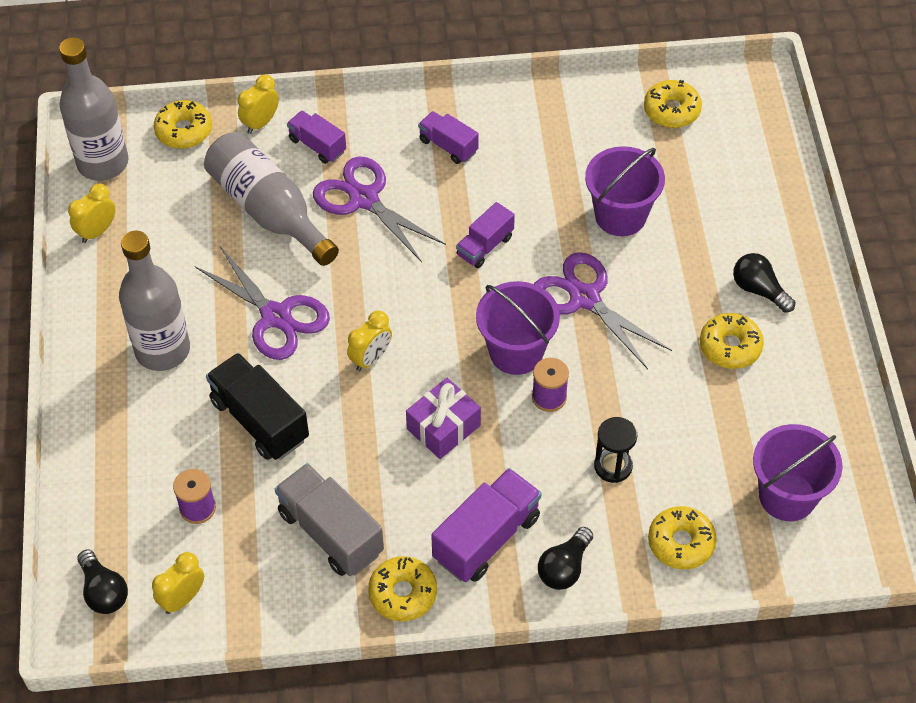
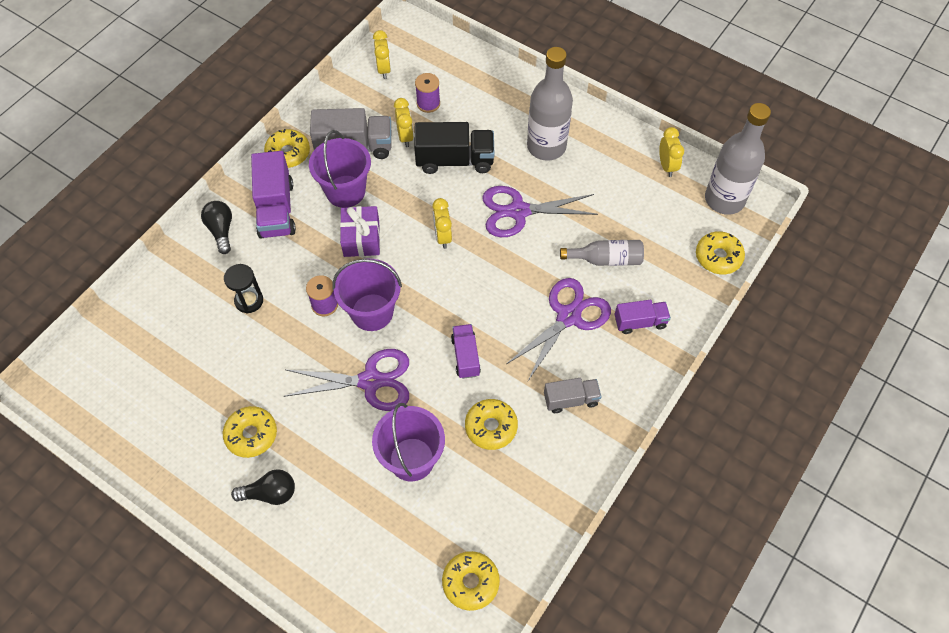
camera: 130 degrees right, 5 degrees up
black light bulb [77,550,128,614] -> none
grey bottle [204,132,339,266] -> grey bottle [560,240,644,266], size x0.59
yellow clock [238,75,279,134] -> yellow clock moved to [394,98,414,147]
purple scissors [313,156,446,262] -> purple scissors turned 45 degrees counterclockwise [506,278,611,381]
purple truck [418,111,479,164] -> grey truck [544,378,602,413]
yellow donut [648,506,717,569] -> yellow donut moved to [465,399,518,450]
purple bucket [753,424,843,521] -> purple bucket moved to [309,130,371,208]

